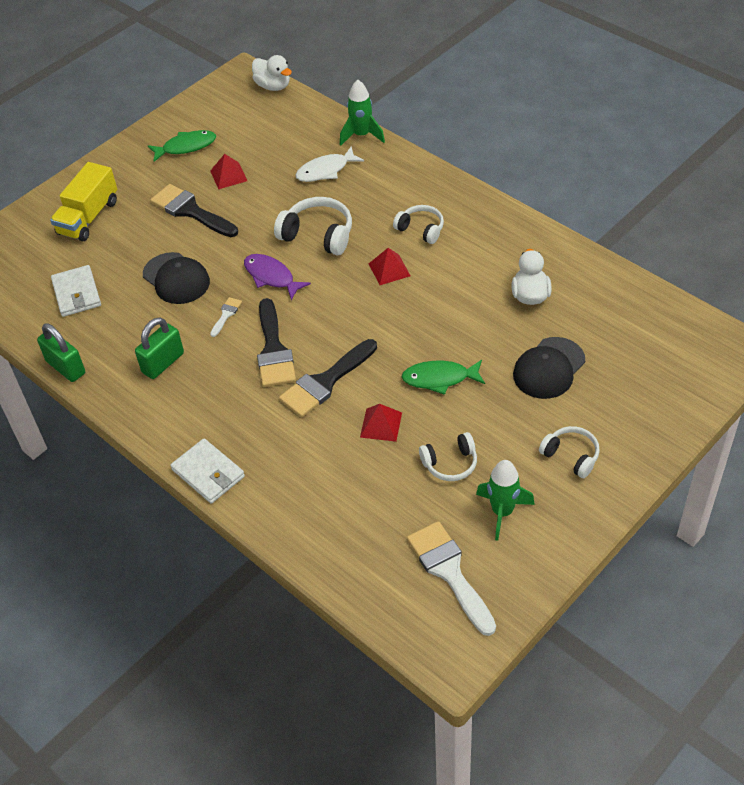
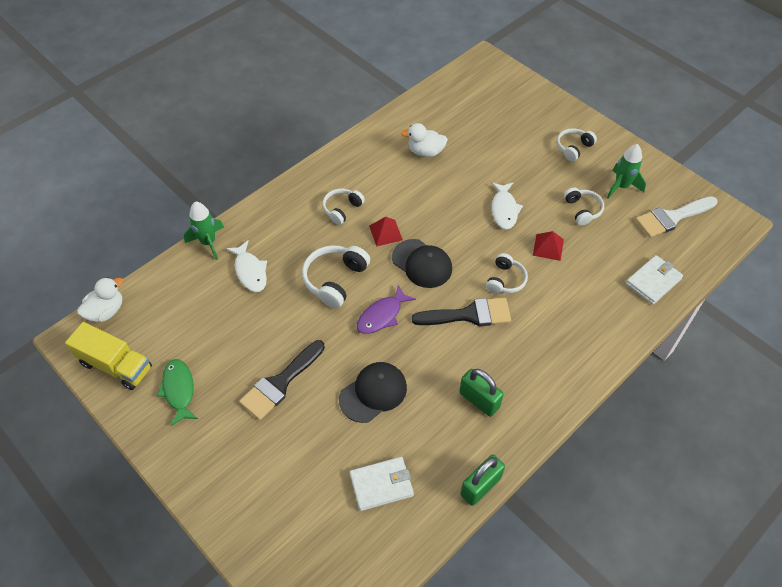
camera: 90 degrees left, 5 degrees up
yellow truck [50,162,117,241] -> yellow truck moved to [65,322,152,390]
white wallet [170,438,245,504] -> white wallet moved to [626,255,683,305]
red pyramid [210,154,247,189] -> none
white brush [210,297,242,337] -> none
black brush [279,339,377,418] -> white headphones [486,253,528,294]
green fish [401,360,485,395] -> white fish [491,182,523,230]
black cap [513,337,585,399] -> black cap moved to [392,239,452,288]

